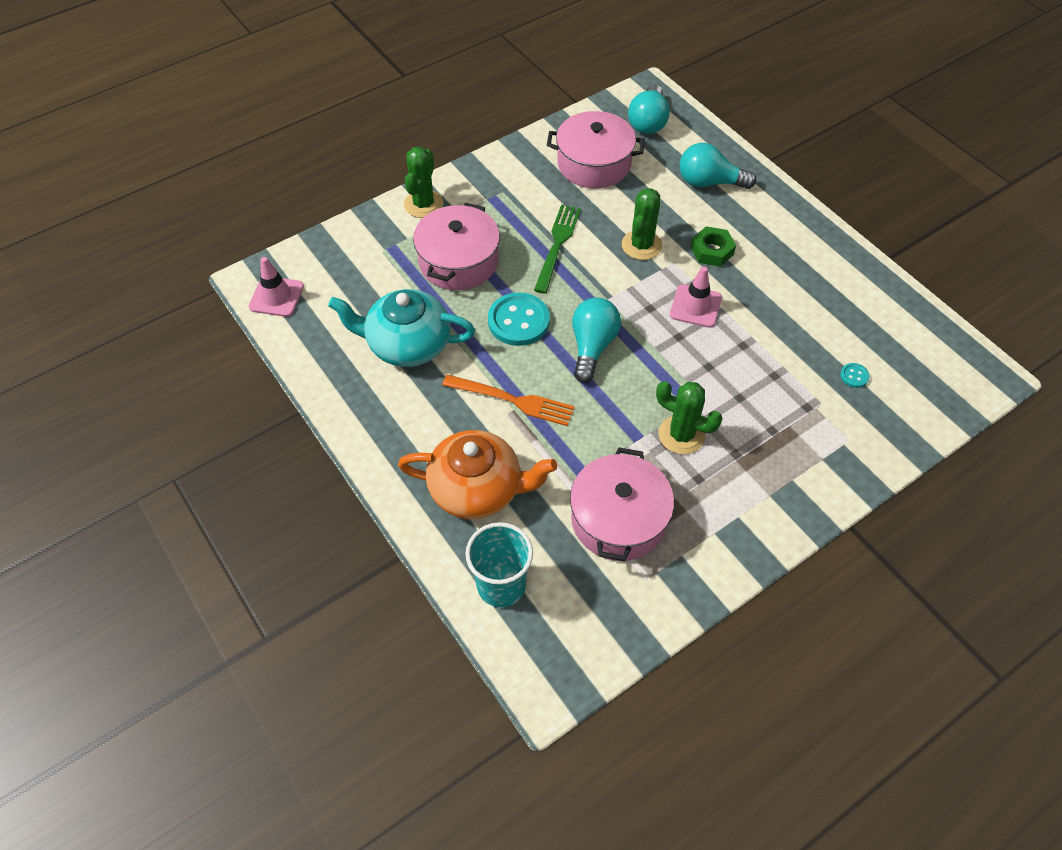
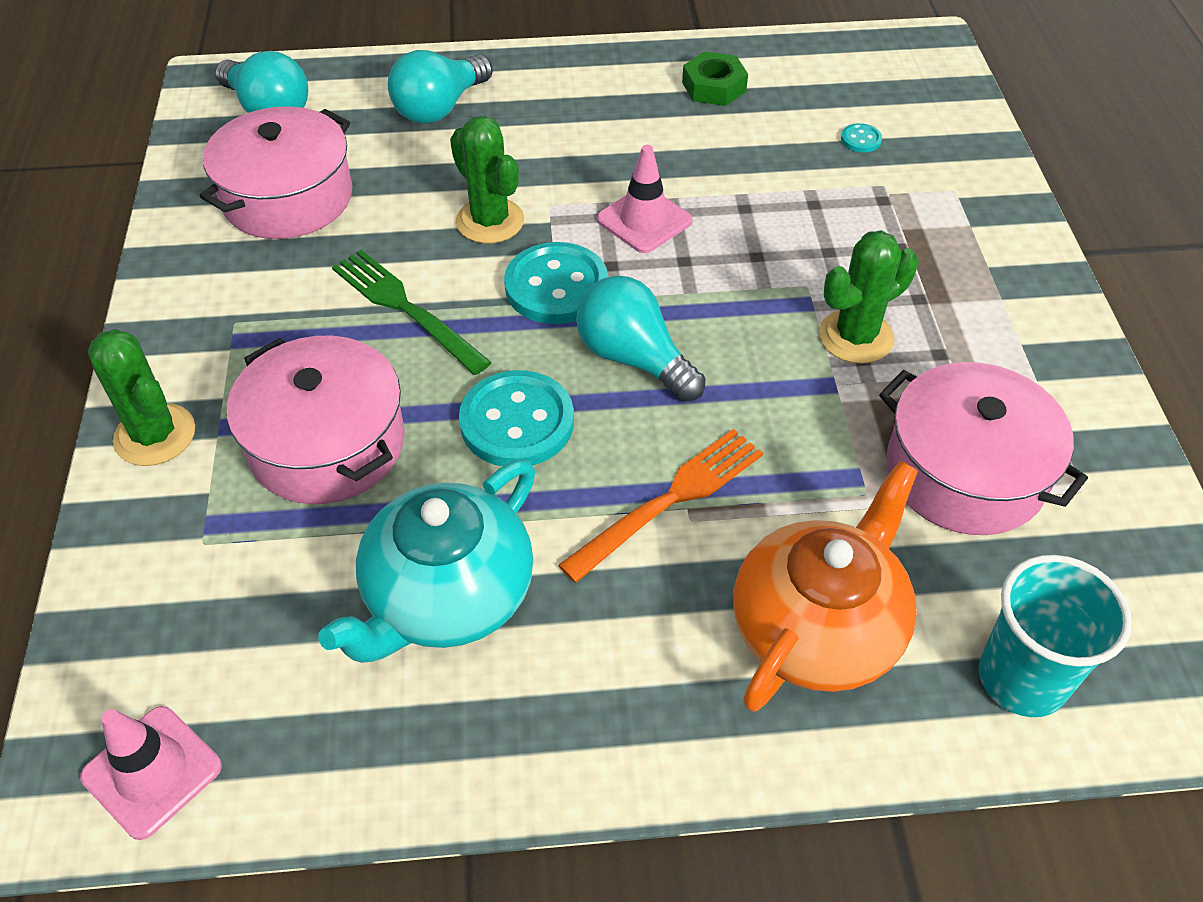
camera: 60 degrees left, 5 degrees down
green nut [691,226,736,267] -> green nut moved to [682,51,748,106]
none -> turquoise button [504,242,608,324]

